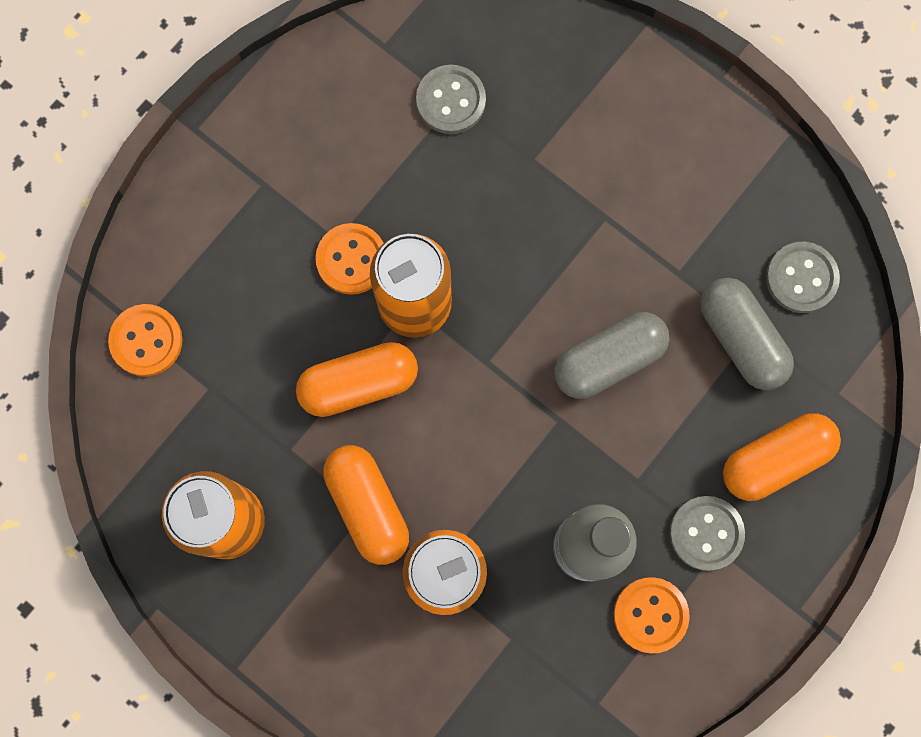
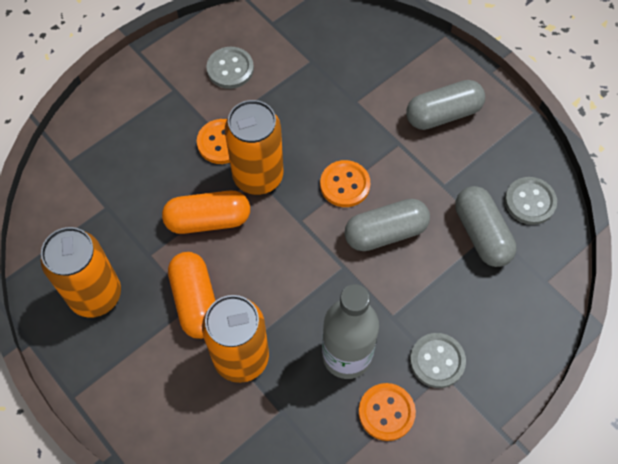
camera: 10 degrees right, 15 degrees down
orange button [108,304,182,376] -> orange button moved to [320,160,370,207]
grey button [416,65,486,134] -> grey button moved to [206,47,254,89]
orange capsule [723,413,841,501] -> none
none -> grey capsule [406,80,485,130]

